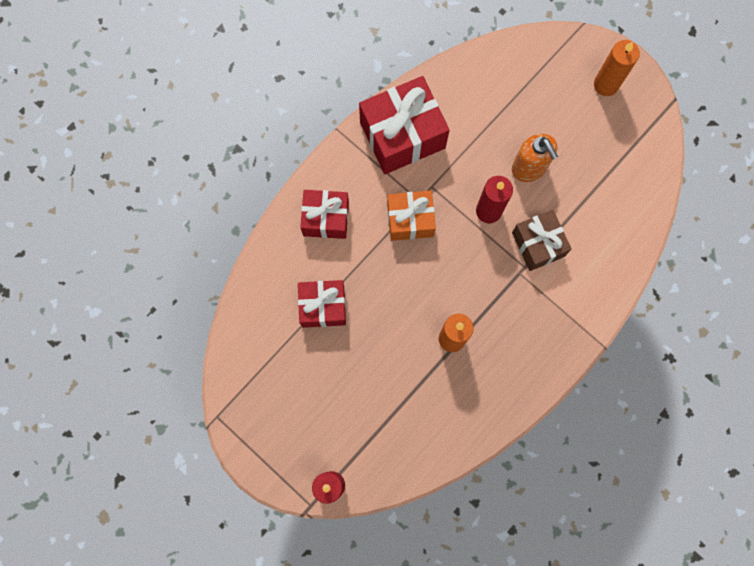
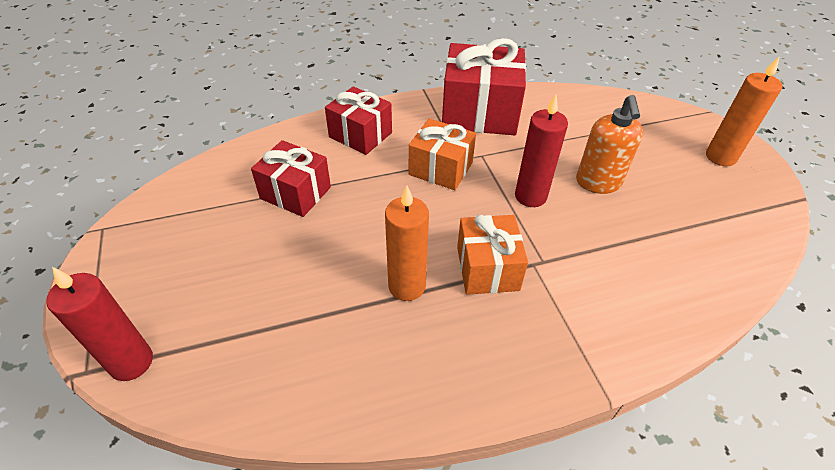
camera: 30 degrees right, 30 degrees down
brown gift [512,210,572,271] -> none
none -> orange gift [457,215,528,295]

